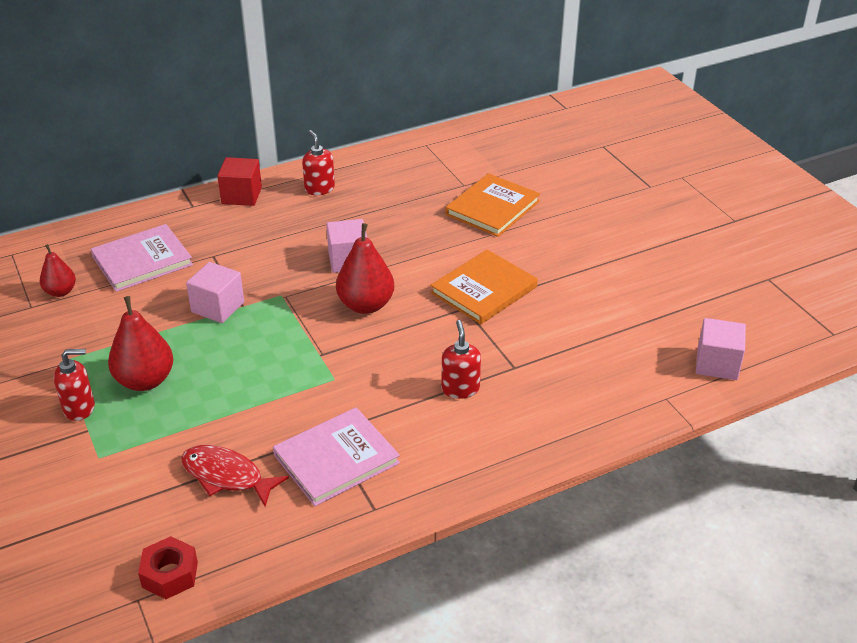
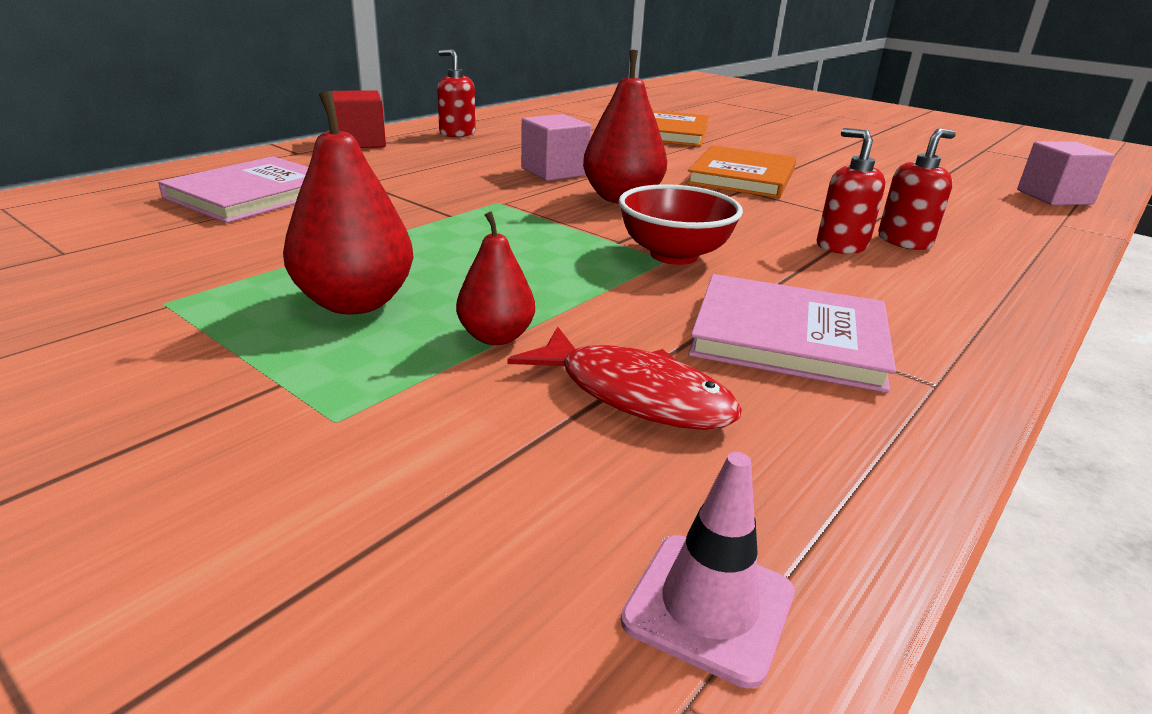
camera: 25 degrees left, 10 degrees down
red pear [40,244,76,297] -> red pear moved to [456,211,535,345]
red soap dispenser [54,349,95,421] -> red soap dispenser moved to [878,129,956,250]
red nut [138,536,198,599] -> pink traffic cone [621,452,795,689]
red fish [181,445,289,507] -> red fish turned 150 degrees counterclockwise [507,326,742,430]
pink cube [186,262,244,323] -> none
pink book [273,407,400,506] -> pink book turned 75 degrees clockwise [688,274,896,393]
none -> red bowl [618,184,743,265]

